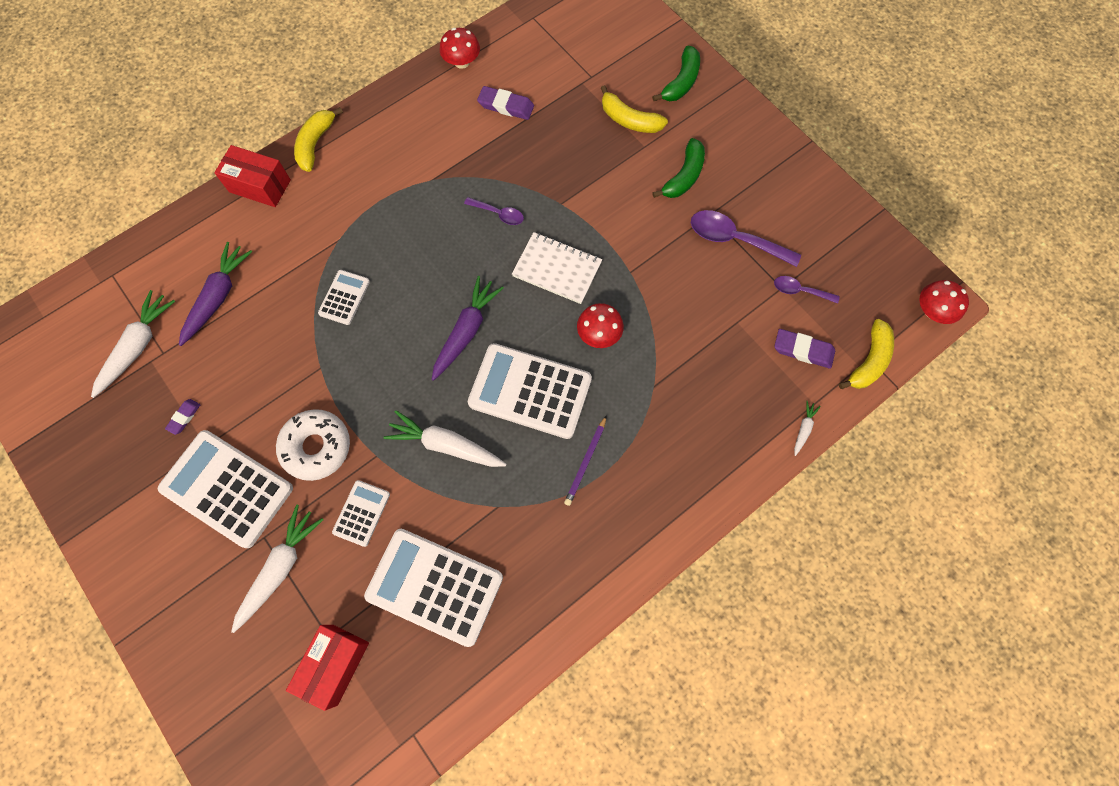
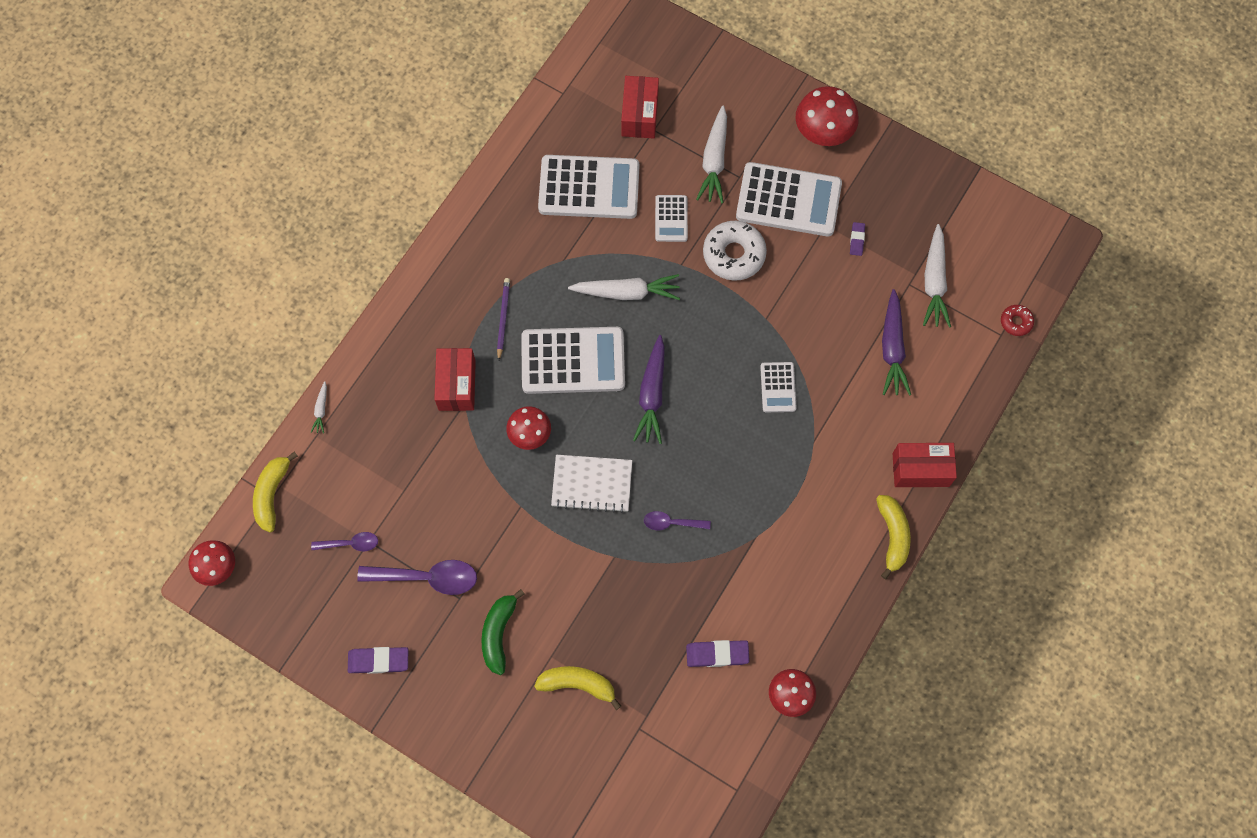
camera: 160 degrees right, 0 degrees up
green banana [652,46,700,101] -> none
purple eraser [774,329,835,369] -> purple eraser moved to [348,647,408,674]
none -> red box [434,348,476,411]
none -> red mushroom [795,86,859,146]
none -> red donut [1001,305,1034,336]

